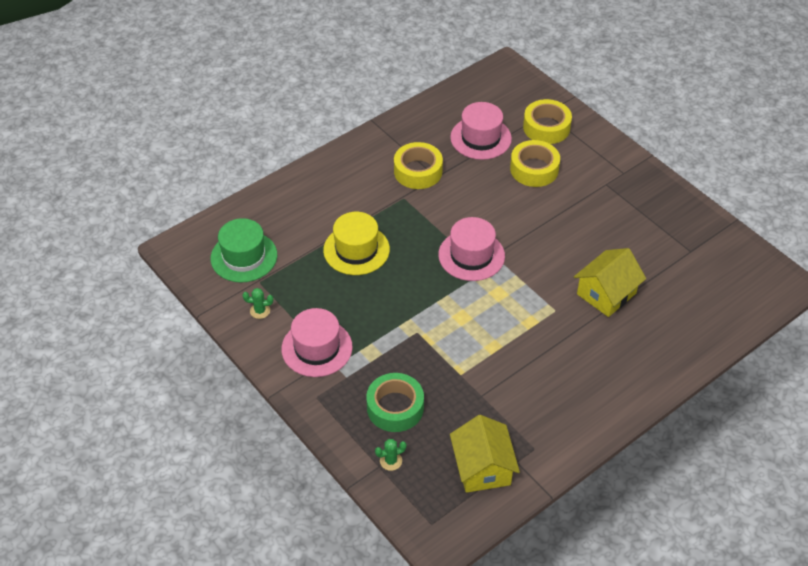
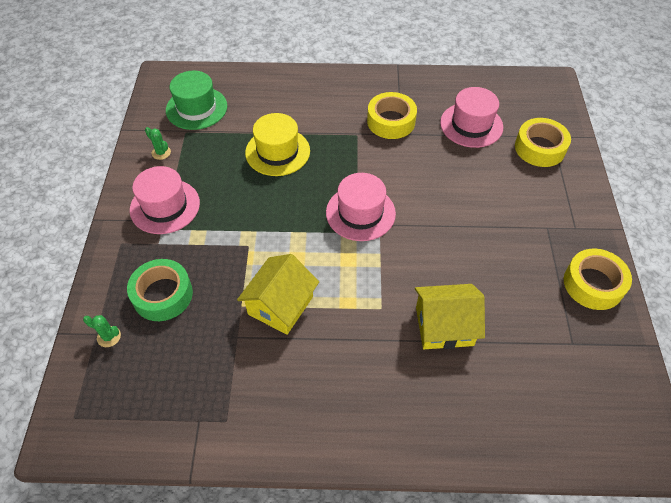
camera: 40 degrees right, 5 degrees up
yellow house [450,415,520,493] -> yellow house moved to [237,254,319,335]
yellow tape [510,140,560,187] -> yellow tape moved to [564,248,632,310]

